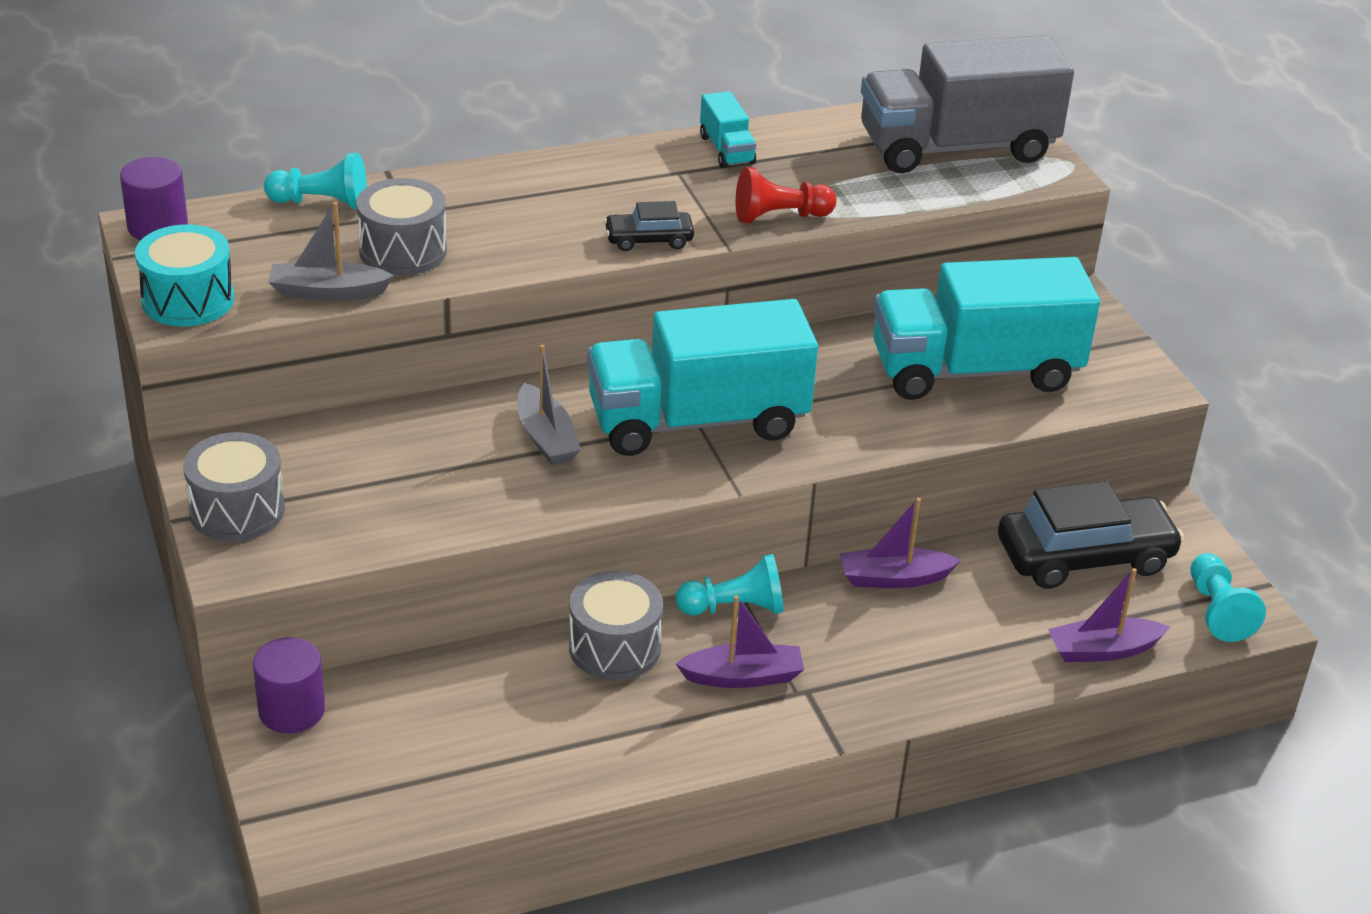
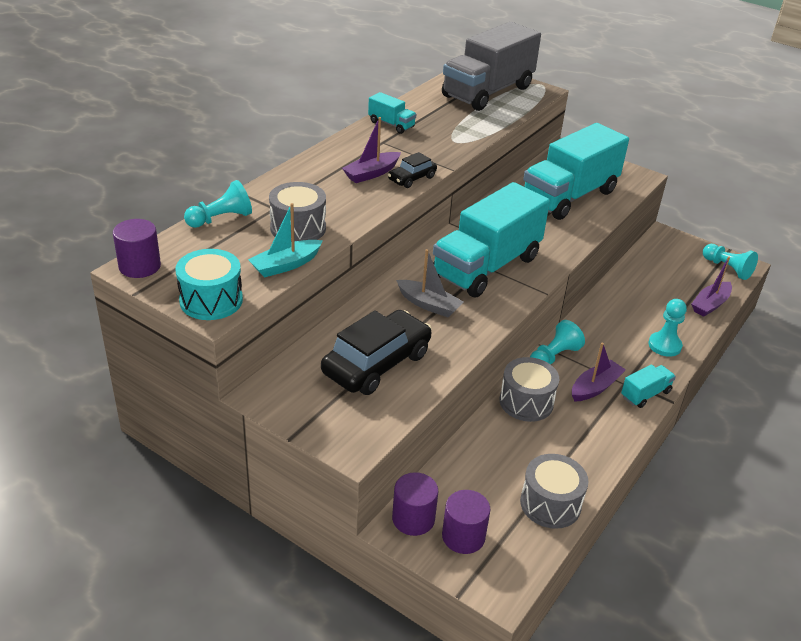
camera: 35 degrees left, 0 degrees up
grey drum [183,432,285,541] -> grey drum moved to [520,454,589,529]
grey boat [268,202,394,301] -> turquoise boat [248,203,323,278]
red pawn [736,167,837,223] -> none
purple boat [840,498,961,588] -> purple boat moved to [342,117,401,183]
black car [998,481,1184,589] -> black car moved to [321,310,432,395]
none -> purple cylinder [442,490,491,554]
none -> turquoise truck [621,364,676,408]
none -> turquoise pawn [648,299,687,357]

